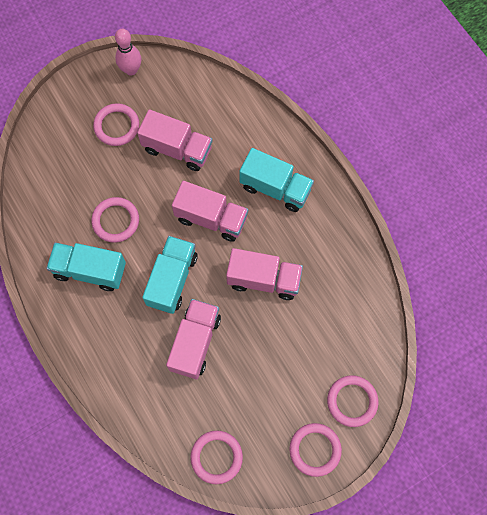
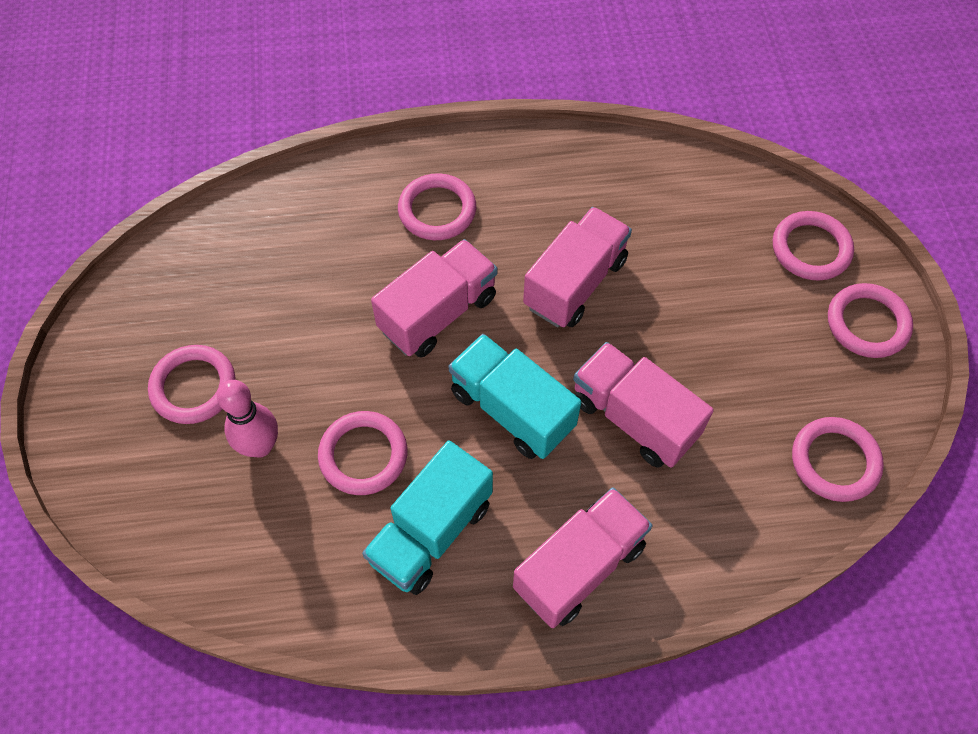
camera: 65 degrees left, 10 degrees down
pink bowling pin [115,29,141,75] -> pink bowling pin moved to [217,380,278,458]
pink truck [137,109,212,171] -> pink truck moved to [513,487,652,628]
turquoise truck [239,148,314,212] -> pink ring [398,173,476,240]

